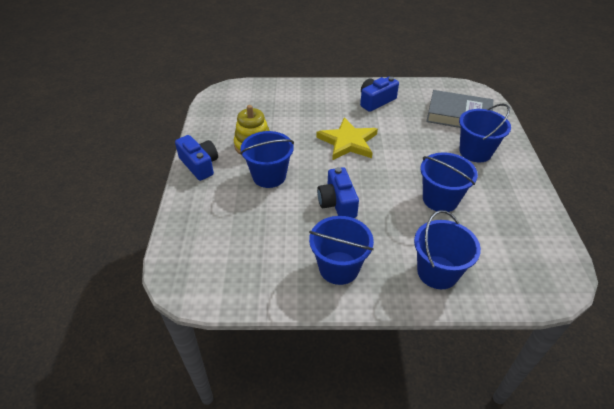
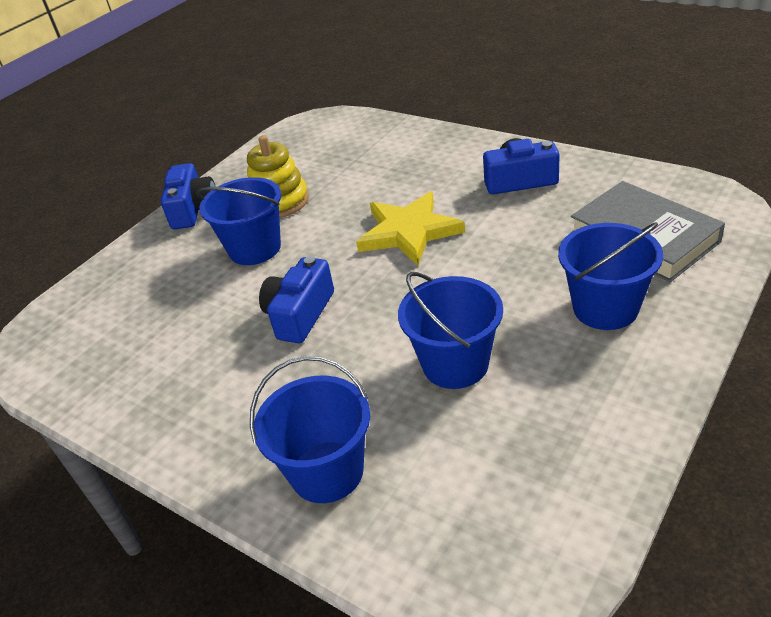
camera: 40 degrees right, 5 degrees down
blue bucket [309,216,374,285] -> none

